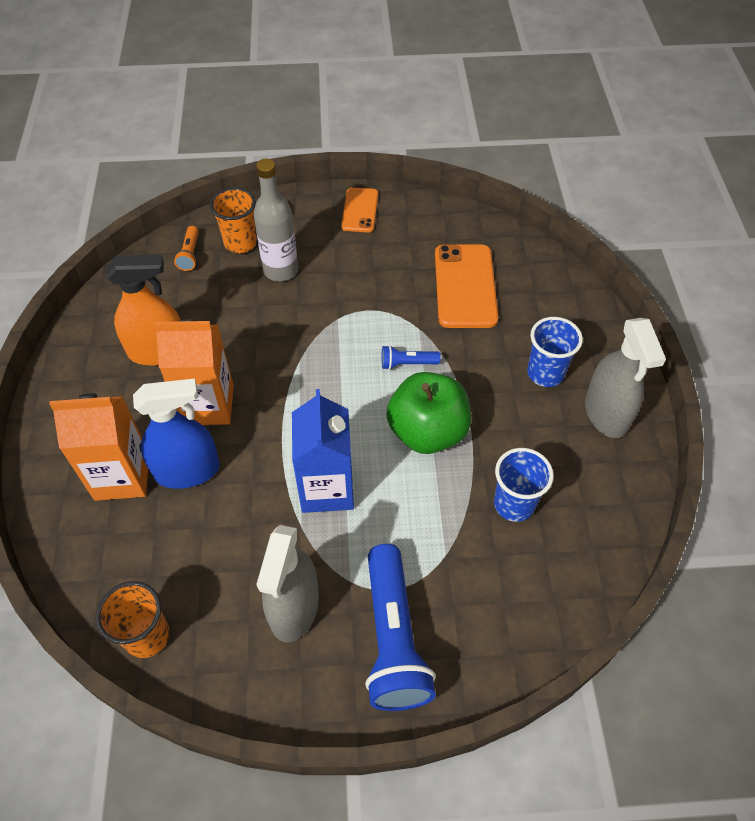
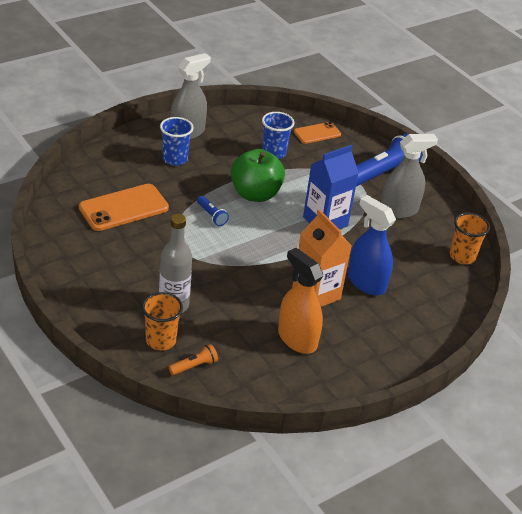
camera: 125 degrees left, 15 degrees down
orange carton [49,393,148,501] -> none
orange phone [341,188,378,232] -> orange phone moved to [294,122,341,144]

